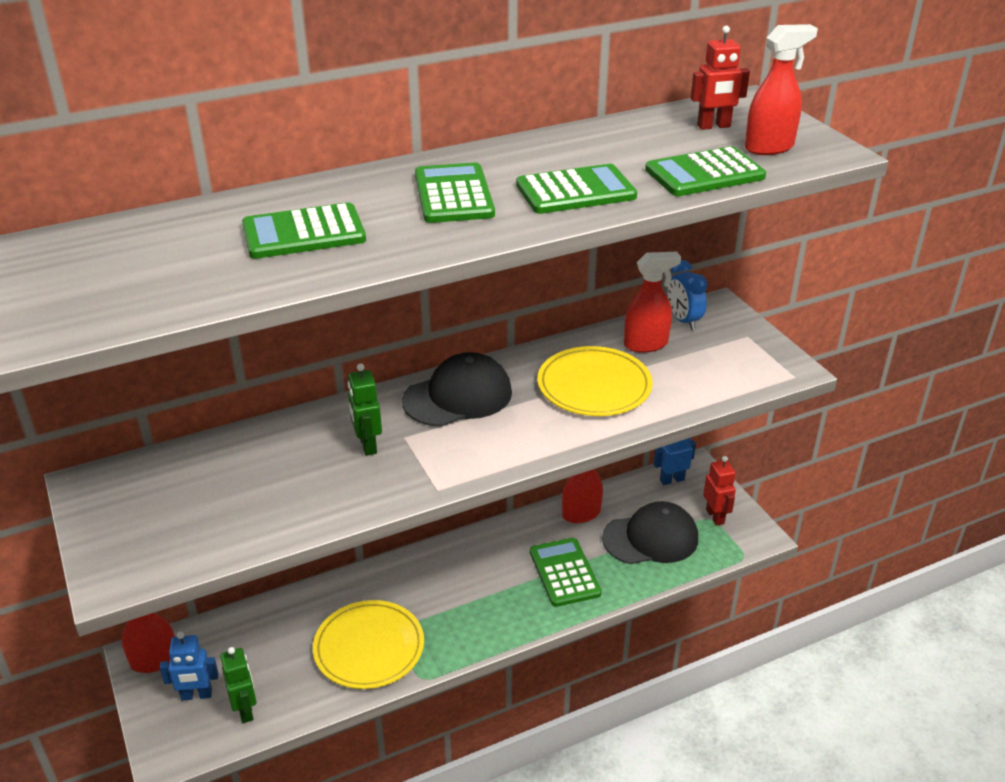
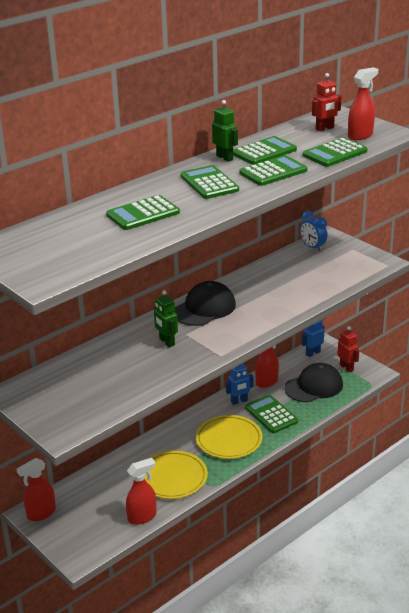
camera: 15 degrees left, 5 degrees down
blue robot [160,632,219,701] -> blue robot moved to [226,363,253,405]
green robot [220,647,256,723] -> green robot moved to [212,100,238,162]
yellow plate [537,346,653,416] -> yellow plate moved to [196,415,263,459]
red spray bottle [624,252,681,353] -> red spray bottle moved to [126,458,157,525]
none -> green calculator [233,136,297,165]

